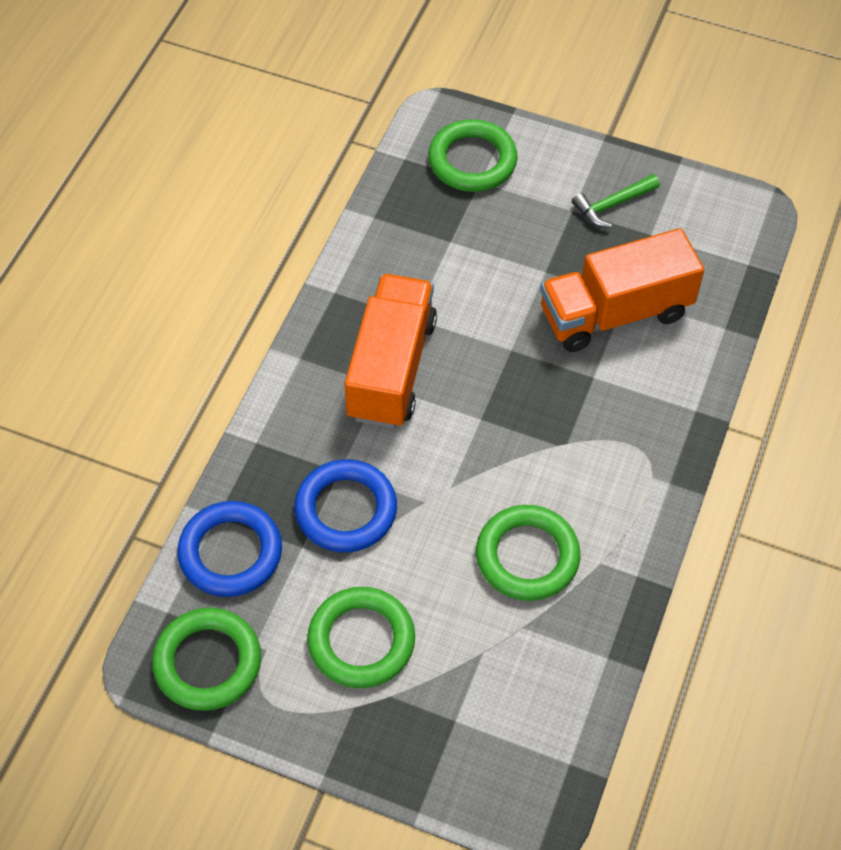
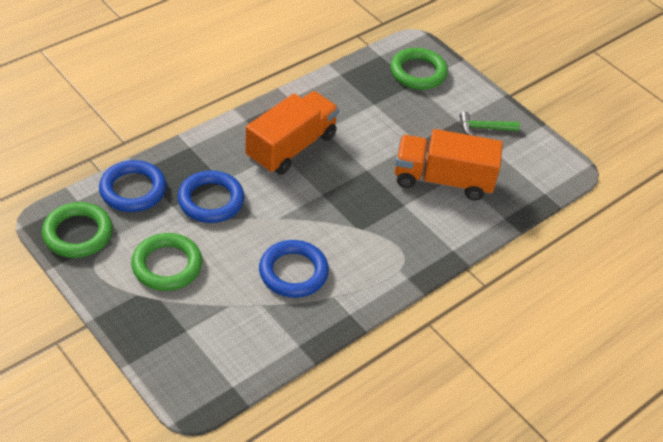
camera: 25 degrees right, 10 degrees down
green ring [476,505,580,601] -> blue ring [259,240,329,298]

